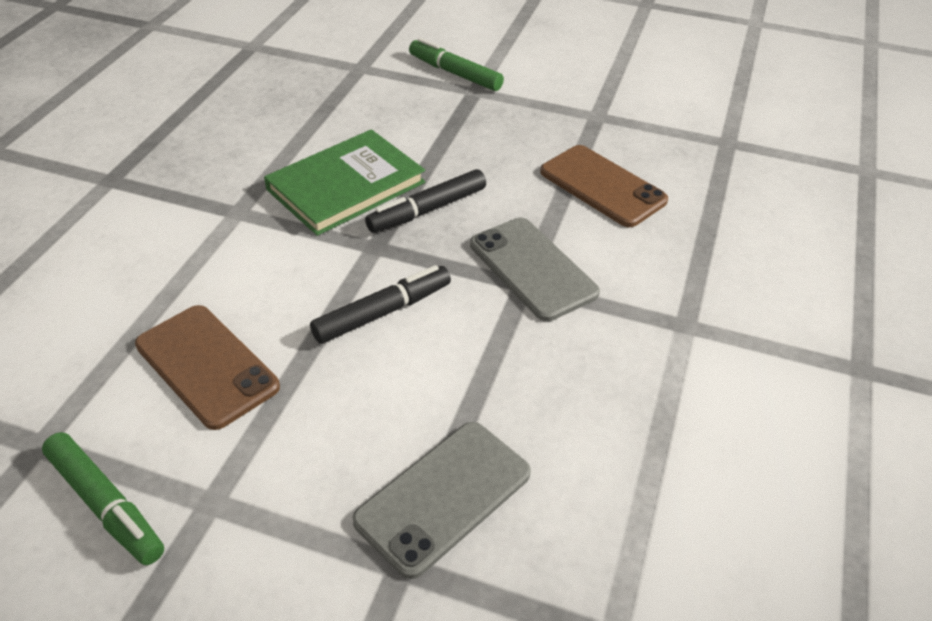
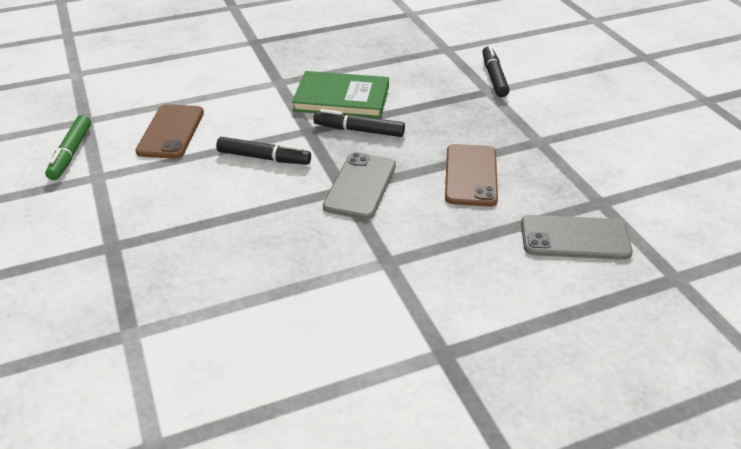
camera: 50 degrees right, 5 degrees down
grey phone [352,422,531,579] -> grey phone moved to [521,215,633,260]
green marker [409,38,504,91] -> black marker [482,45,510,97]

